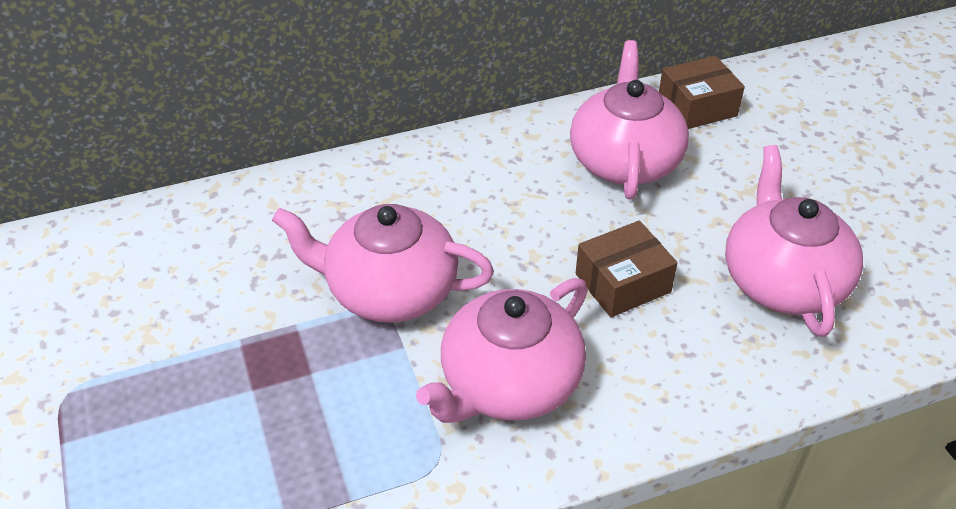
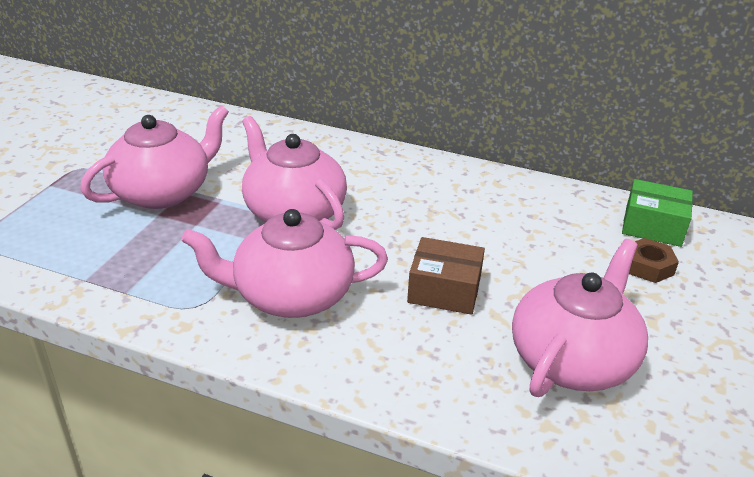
camera: 40 degrees right, 10 degrees down
pink teapot [570,40,689,199] -> pink teapot moved to [80,105,229,209]
brown box [659,56,745,129] -> green box [622,179,693,247]
none -> brown nut [629,238,679,283]

